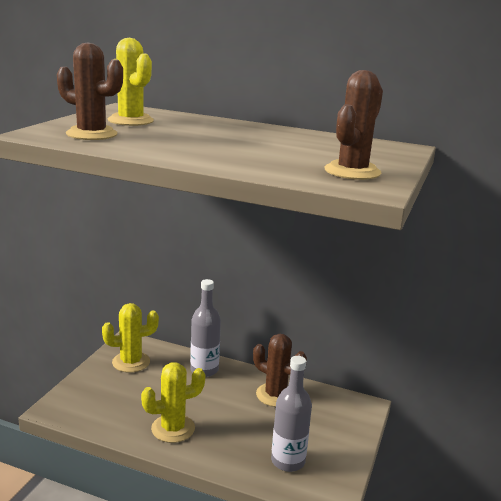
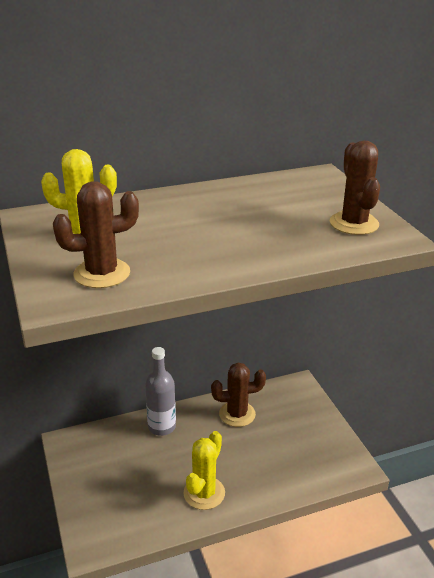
camera: 40 degrees left, 10 degrees up
yellow cactus [102,303,159,373] -> none
grey bottle [271,356,312,472] -> none

